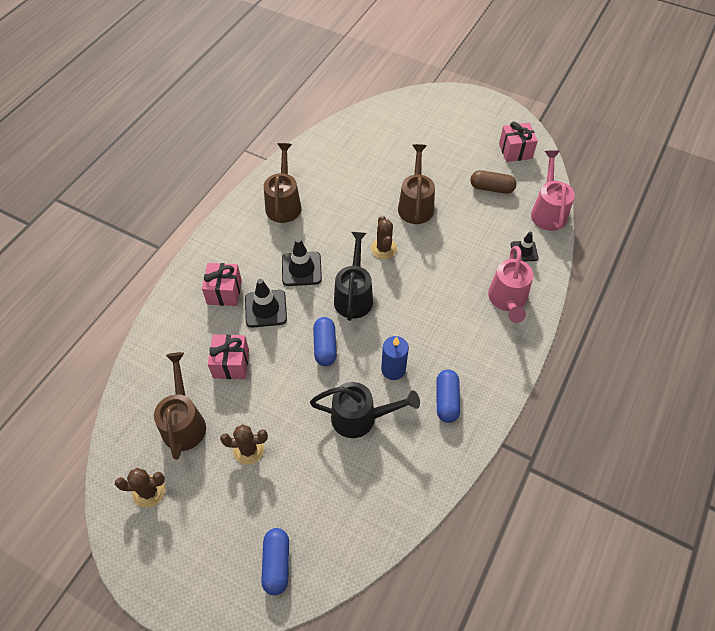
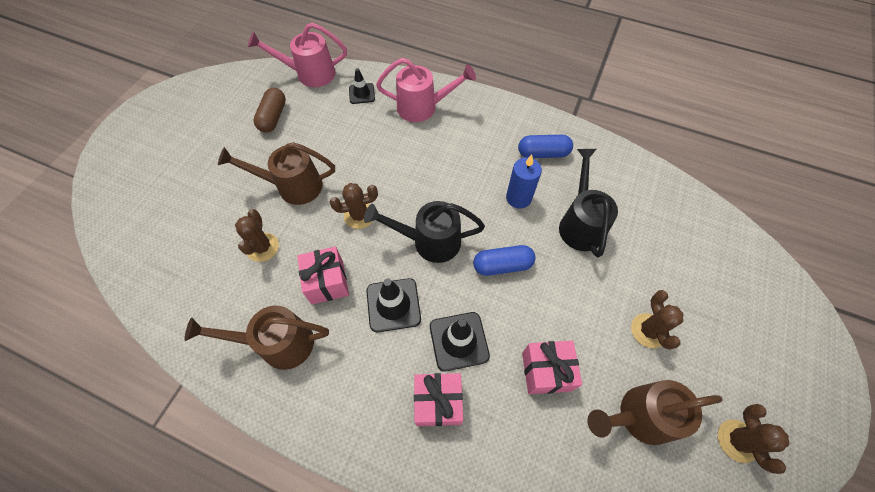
camera: 95 degrees left, 5 degrees up
blue capsule [261,528,289,595] -> none
pink gift [499,121,538,162] -> pink gift moved to [297,246,349,305]
none -> brown cactus [235,209,279,262]

